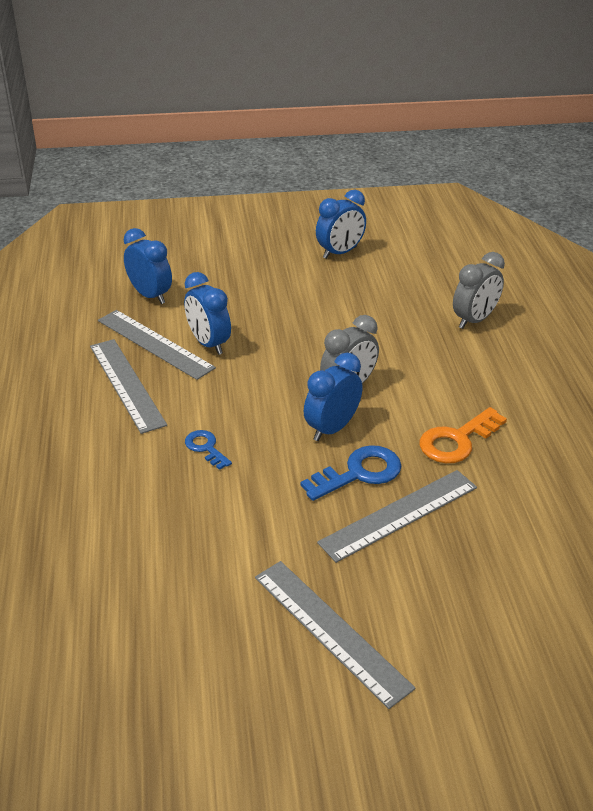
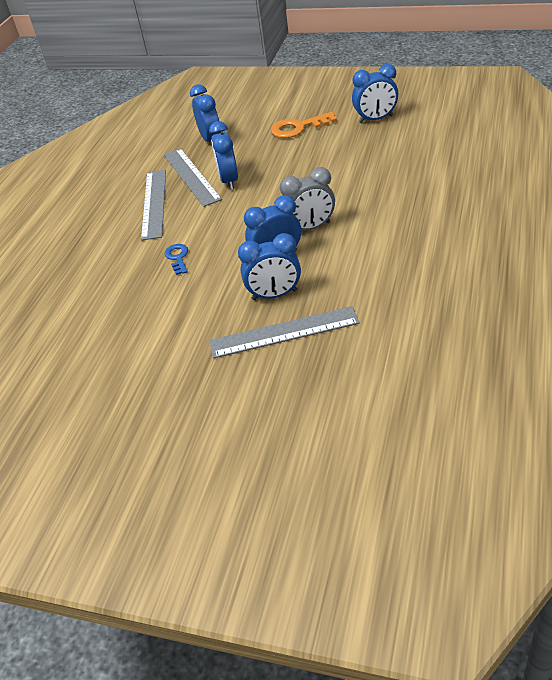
camera: 30 degrees right, 5 degrees up
grey ruler [255,561,416,709] -> none
blue key [300,445,401,501] -> blue clock [238,233,301,300]
orange key [419,407,507,463] -> orange key moved to [271,112,337,138]
grey clock [453,252,505,329] -> none

